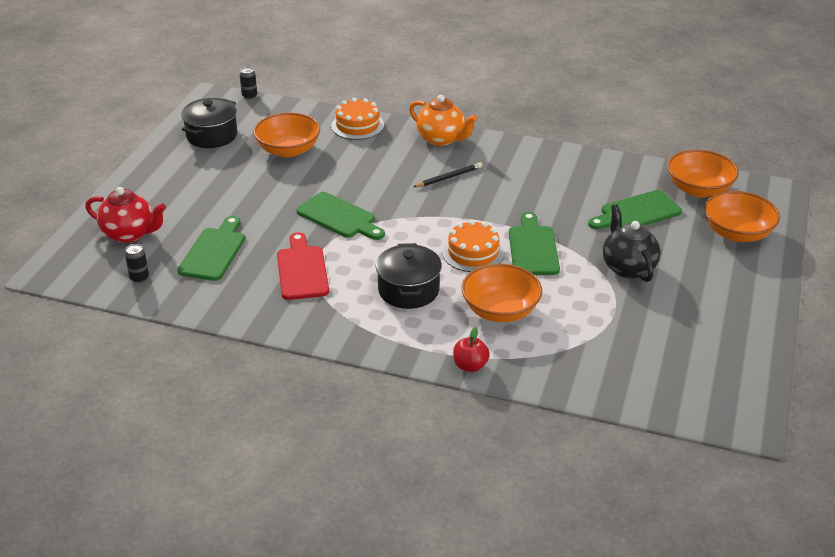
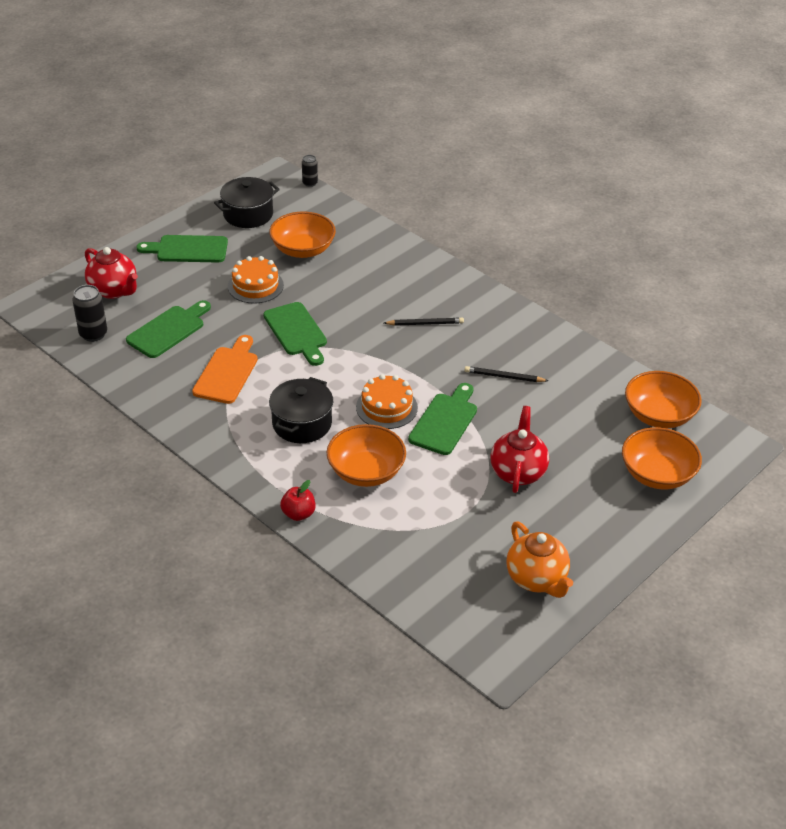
camera: 25 degrees right, 5 degrees up
black can [125,244,149,283] -> black can [72,285,107,342], size x1.59
red cutting board [277,232,329,300] -> orange cutting board [192,335,258,404]
orange cake [331,98,384,140] -> orange cake moved to [228,256,284,304]
orange teapot [409,95,477,146] -> orange teapot moved to [506,521,573,598]
green cutting board [588,190,682,230] -> green cutting board moved to [136,235,228,263]
black teapot [603,204,661,282] -> red teapot [491,406,549,493]
none -> black pencil [465,366,548,382]

